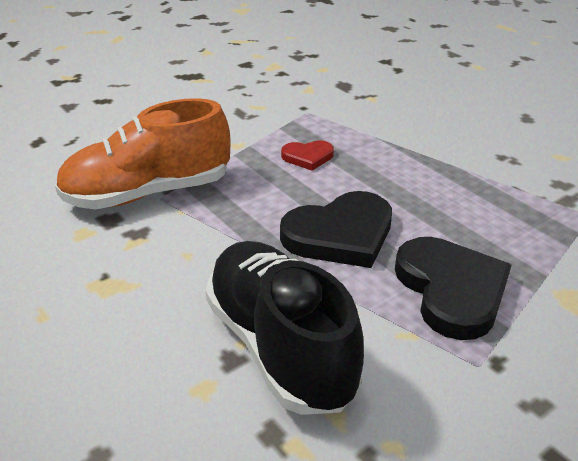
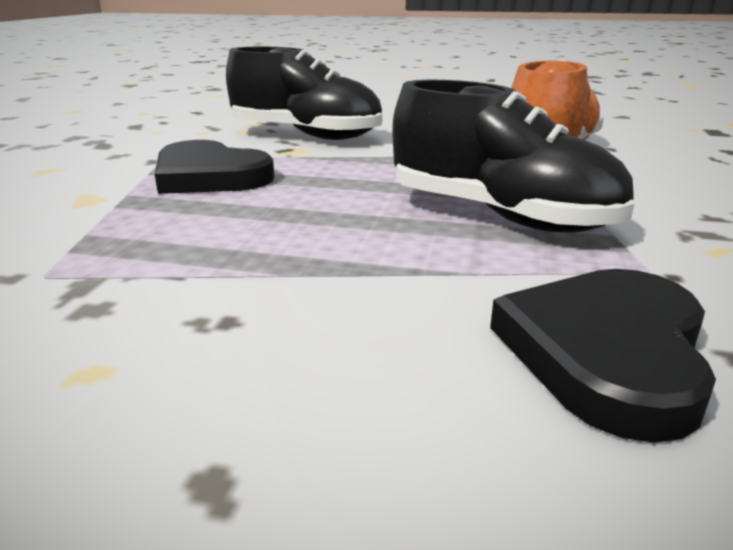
camera: 140 degrees right, 10 degrees down
black heart [280,191,392,268] -> black heart moved to [490,269,716,443]
red heart [281,140,334,171] -> black shoe [392,80,635,233]

